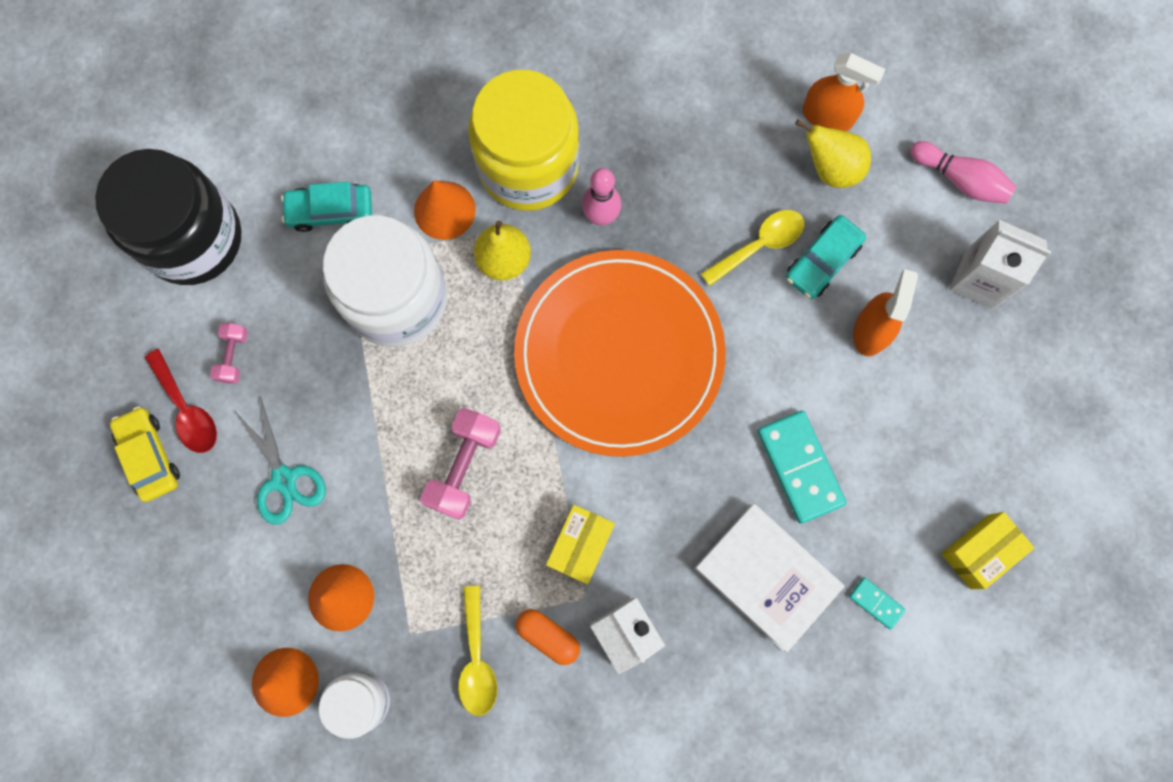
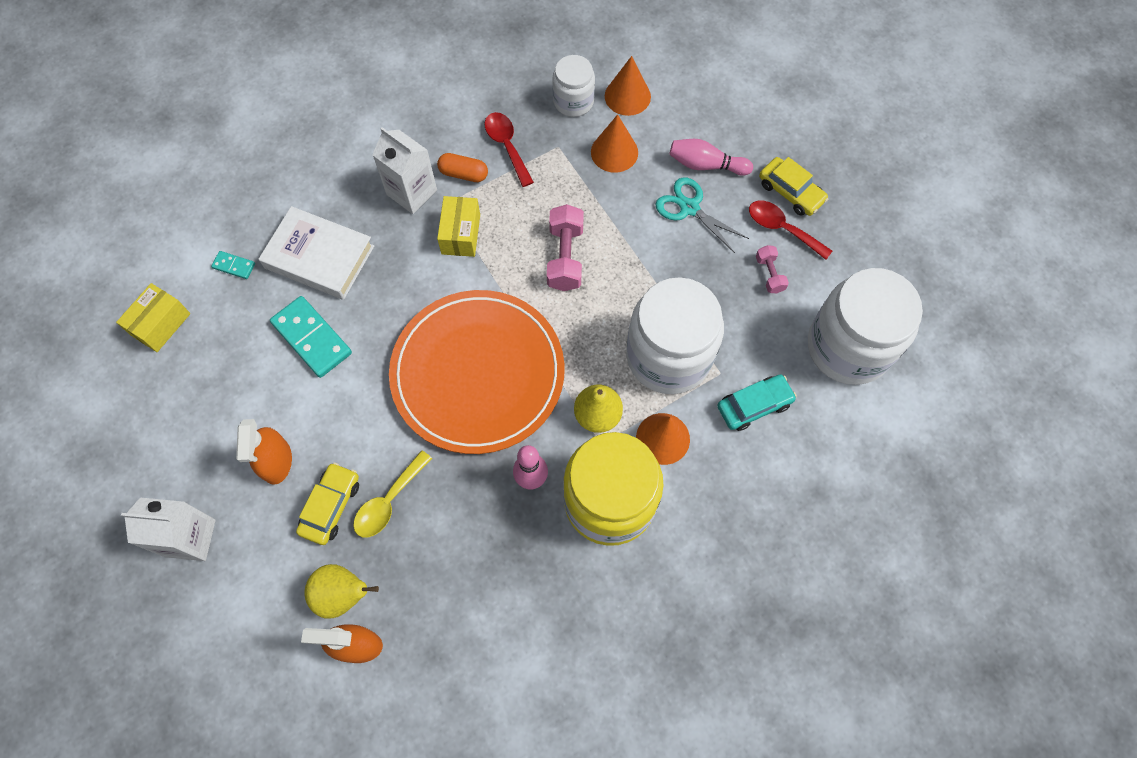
camera: 160 degrees right, 10 degrees down
black jar [95,149,241,285] -> white jar [808,268,923,385]
yellow spoon [458,586,497,716] -> red spoon [485,112,534,187]
turquoise car [786,215,866,299] -> yellow car [296,463,359,545]
pink bowling pin [910,141,1017,204] -> pink bowling pin moved to [669,139,753,176]

